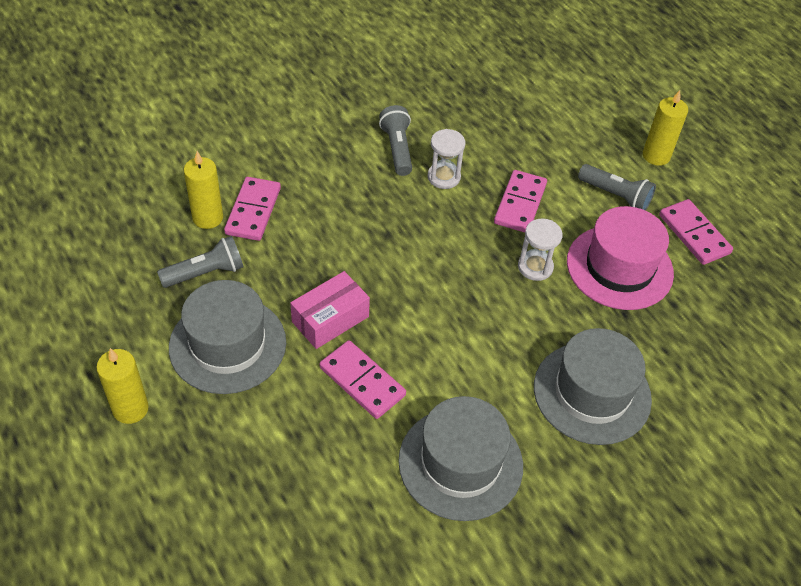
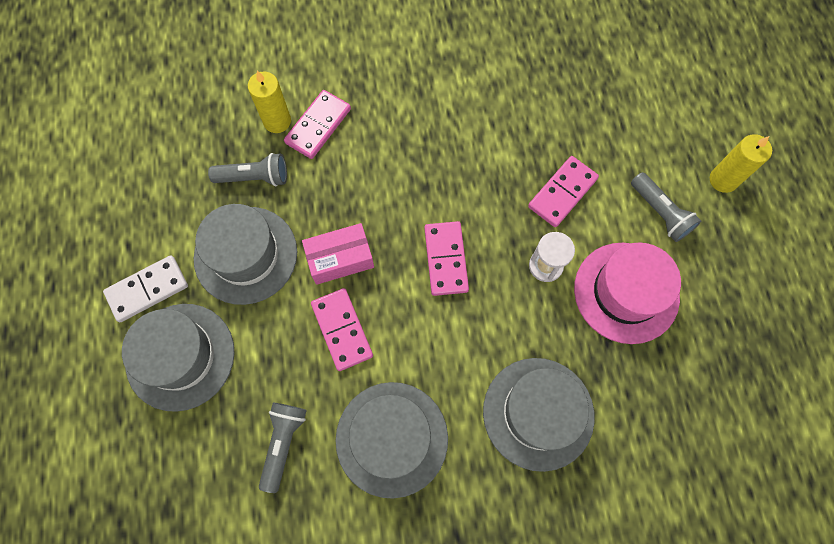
camera: 25 degrees right, 20 degrees up
yellow candle [96,348,149,424] -> white domino [103,255,188,322]
grey flashlight [379,105,412,176] -> grey flashlight moved to [259,402,307,493]
white hourglass [428,129,465,189] -> none
pink domino [659,199,733,265] -> pink domino moved to [424,221,469,296]
none -> grey hat [122,304,235,412]

